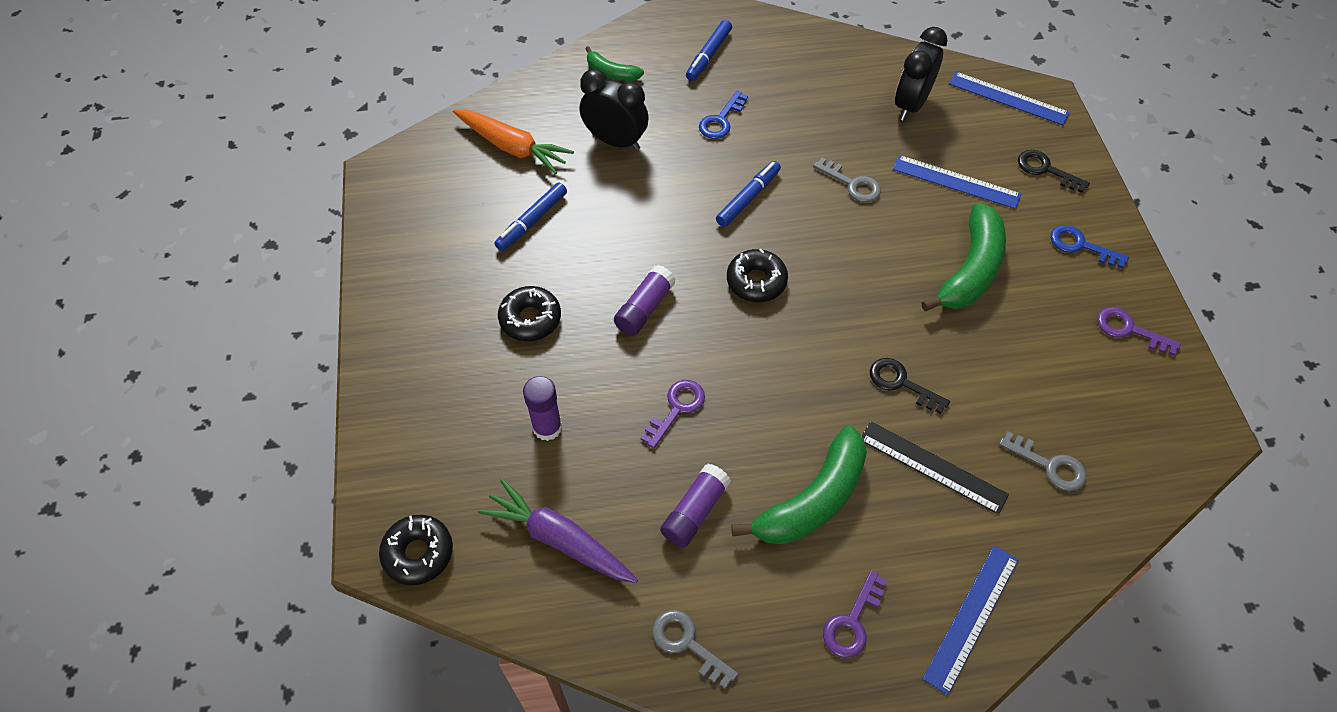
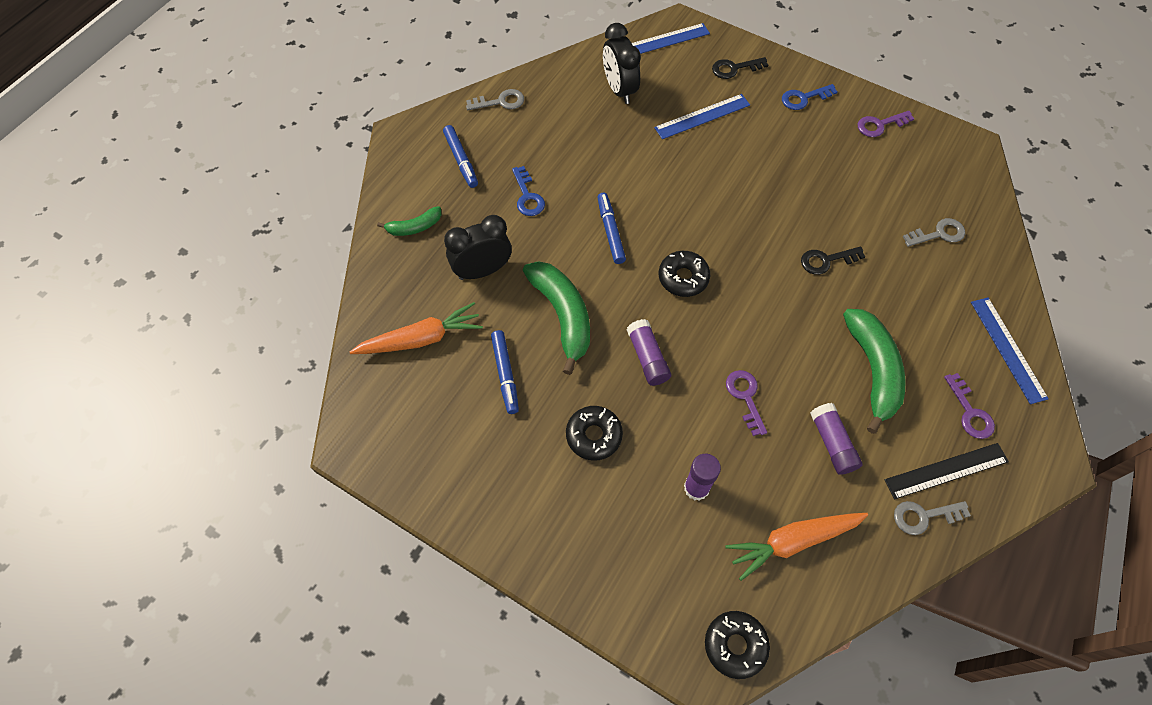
camera: 50 degrees left, 5 degrees up
purple carrot [478,479,638,583] -> orange carrot [725,513,868,581]
grey key [813,157,881,202] -> grey key moved to [466,89,524,110]
black ruler [862,421,1009,515] -> black ruler moved to [885,443,1009,499]
green banana [921,203,1006,311] -> green banana moved to [523,261,590,375]

